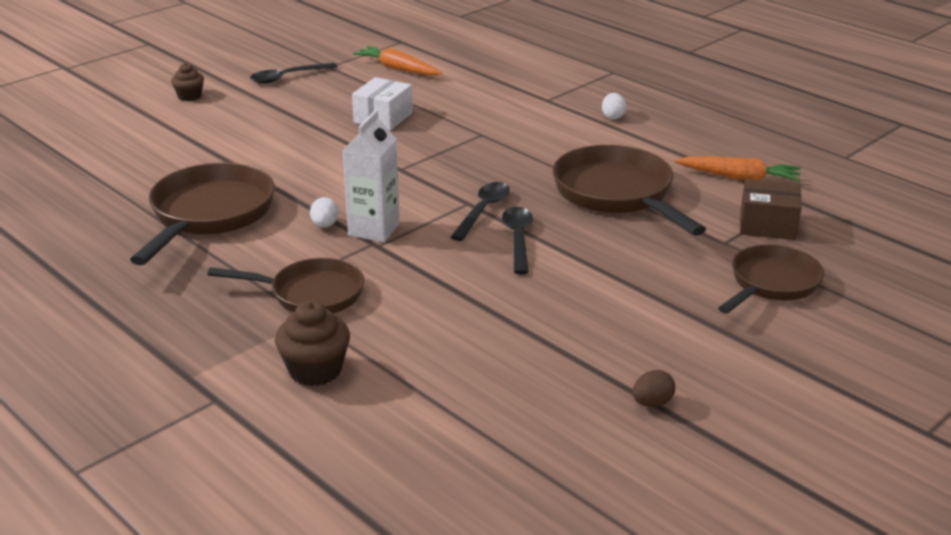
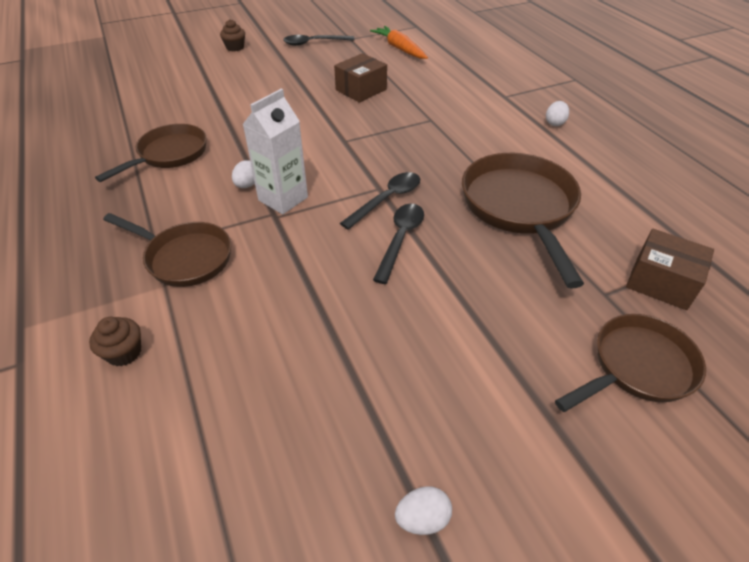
camera: 20 degrees right, 15 degrees up
brown pan [130,163,275,265] -> brown pan [95,124,207,182], size x0.66
brown cupcake [275,301,350,386] -> brown cupcake [89,317,141,366], size x0.64
white box [352,77,413,131] -> brown box [334,53,387,103]
brown egg [632,370,675,407] -> white egg [395,486,452,535]
orange carrot [674,156,801,182] -> none

